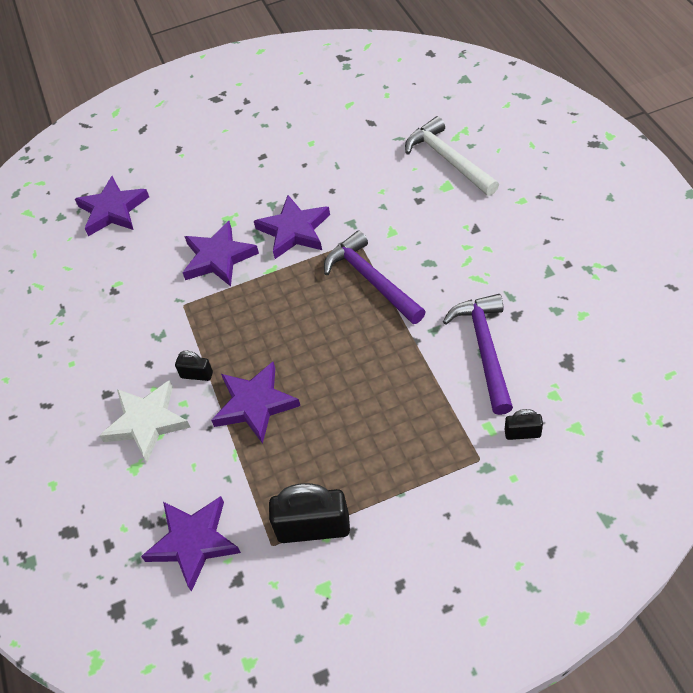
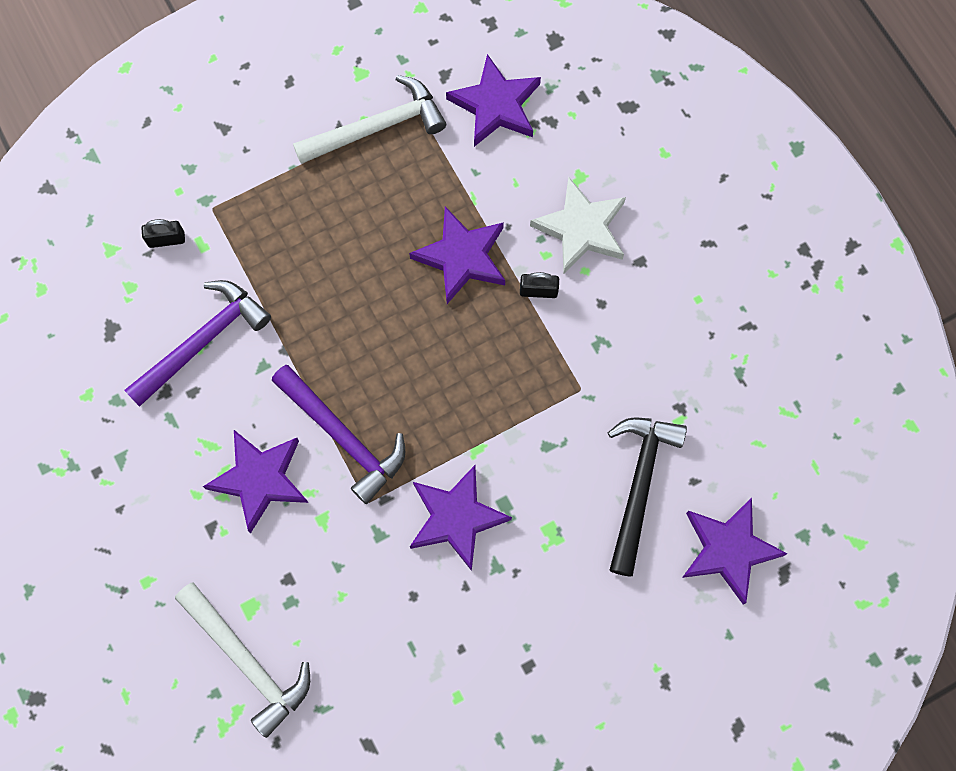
camera: 165 degrees right, 20 degrees up
purple star [182,221,259,286] -> purple star moved to [203,430,309,533]
black padlock [269,483,350,543] -> white hammer [293,75,446,164]
purple hammer [443,294,513,415] -> purple hammer turned 120 degrees counterclockwise [124,280,271,407]
none -> black hammer [608,417,687,576]

